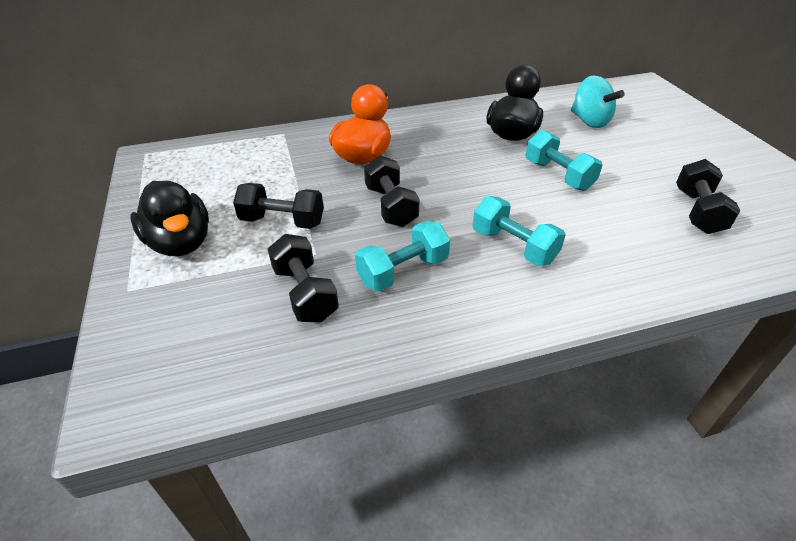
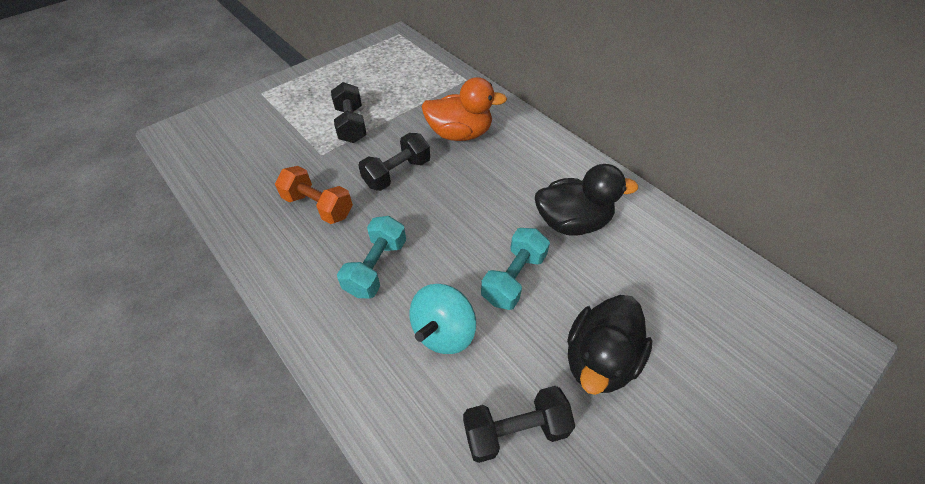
camera: 65 degrees right, 10 degrees up
black duck [130,181,209,256] -> black duck moved to [567,295,652,395]
black dumbbell [268,234,339,322] -> none
turquoise dumbbell [355,221,450,291] -> orange dumbbell [275,166,353,224]
turquoise spinning top [571,76,625,128] -> turquoise spinning top moved to [409,284,476,354]

